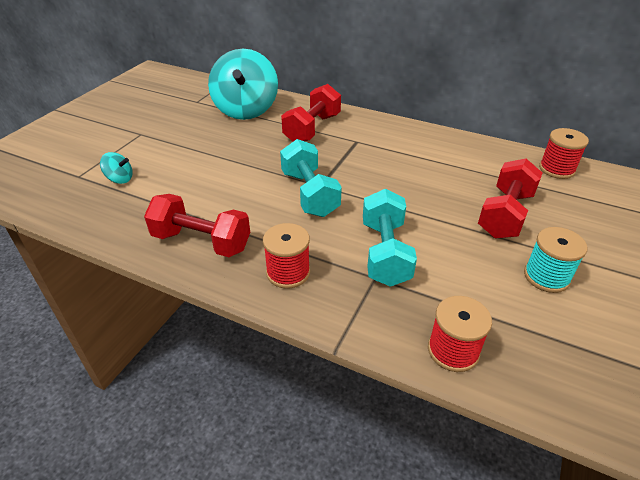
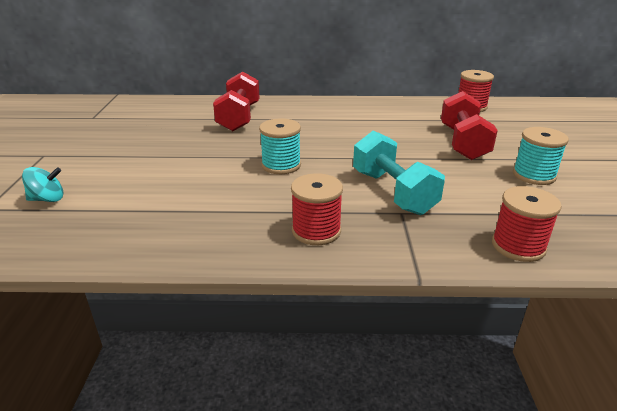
camera: 25 degrees left, 10 degrees down
red dumbbell [144,194,250,257] -> none
turquoise spinning top [208,49,278,120] -> none
turquoise dumbbell [280,139,342,217] -> turquoise spool [259,118,301,174]

